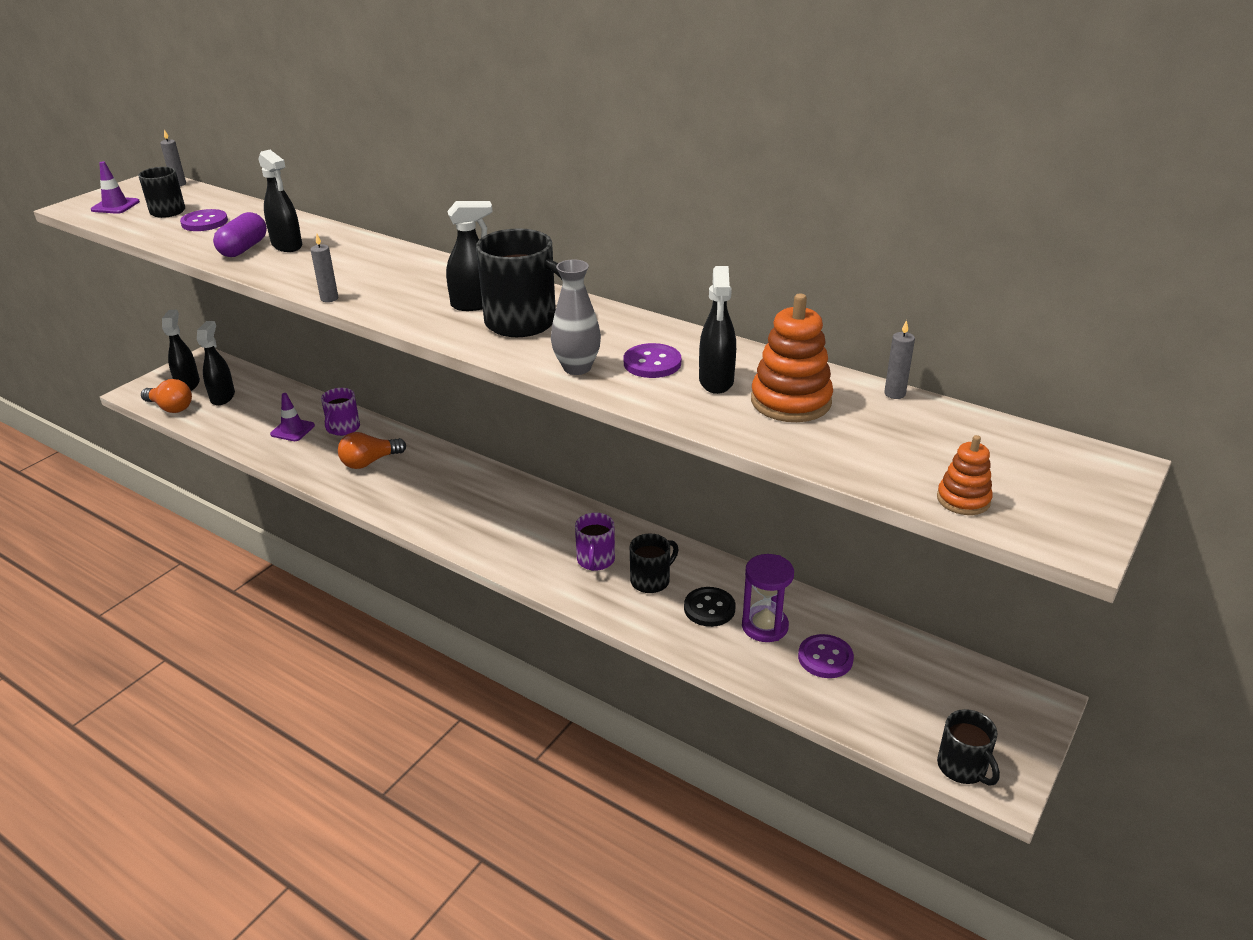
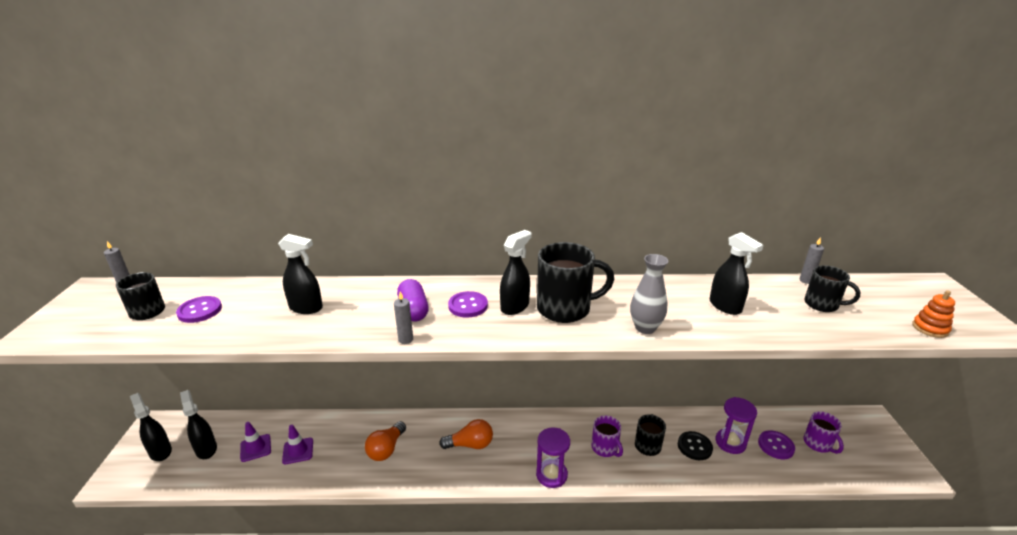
camera: 35 degrees left, 5 degrees down
purple traffic cone [91,161,140,214] -> purple traffic cone moved to [240,422,271,462]
orange light bulb [141,379,192,413] -> orange light bulb moved to [439,419,493,449]
purple capsule [213,212,267,257] -> purple capsule moved to [397,279,429,322]
purple mug [321,388,360,436] -> purple mug moved to [803,411,844,454]
purple button [624,343,681,378] -> purple button moved to [448,291,488,318]
orange stacking toy [751,294,833,422] -> none
black mug [937,709,1000,786] -> black mug moved to [804,265,861,312]
none -> purple hourglass [536,427,570,488]

